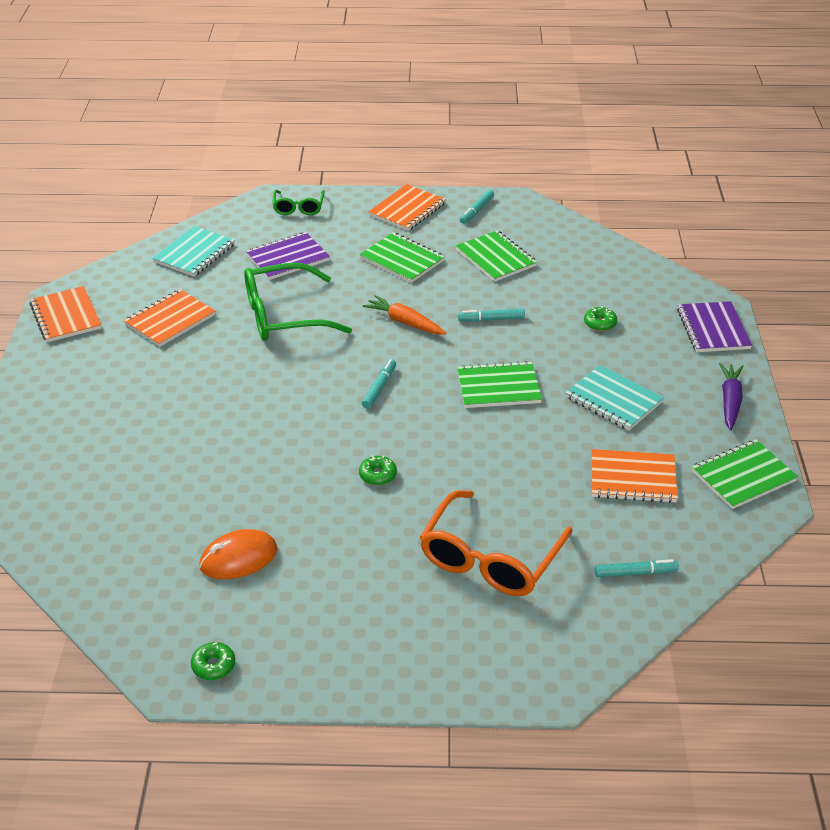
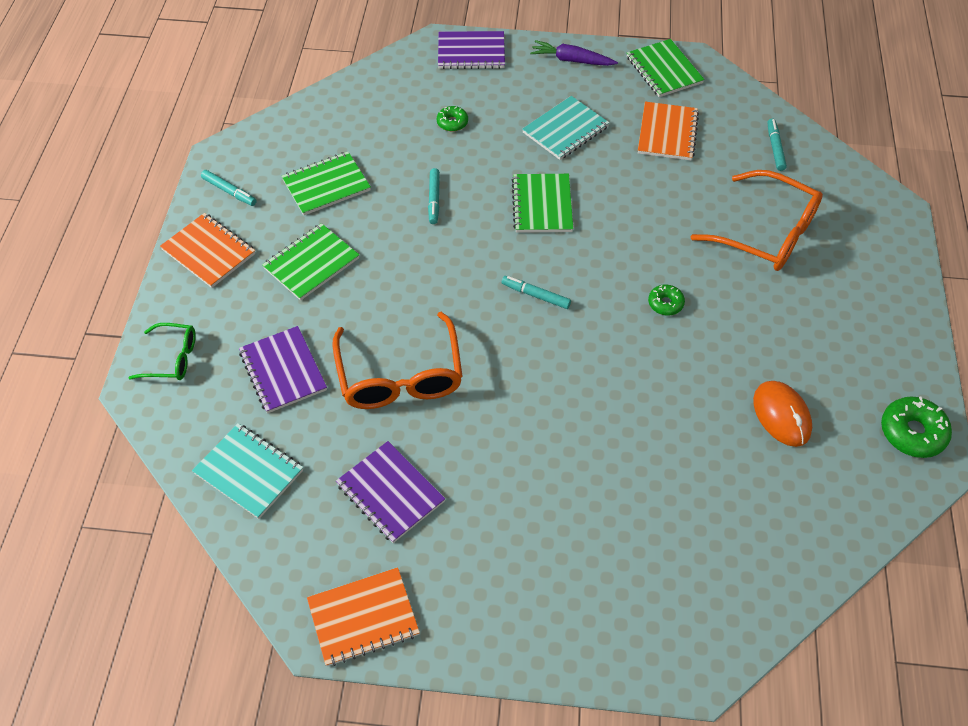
camera: 85 degrees left, 15 degrees up
orange notebook [124,289,215,347] -> purple notebook [336,441,445,543]
green donut [191,642,235,680] -> green donut [881,396,952,458], size x1.71
green glasses [244,263,352,341] -> orange glasses [332,312,463,409]
orange carrot [363,295,447,335] -> none

